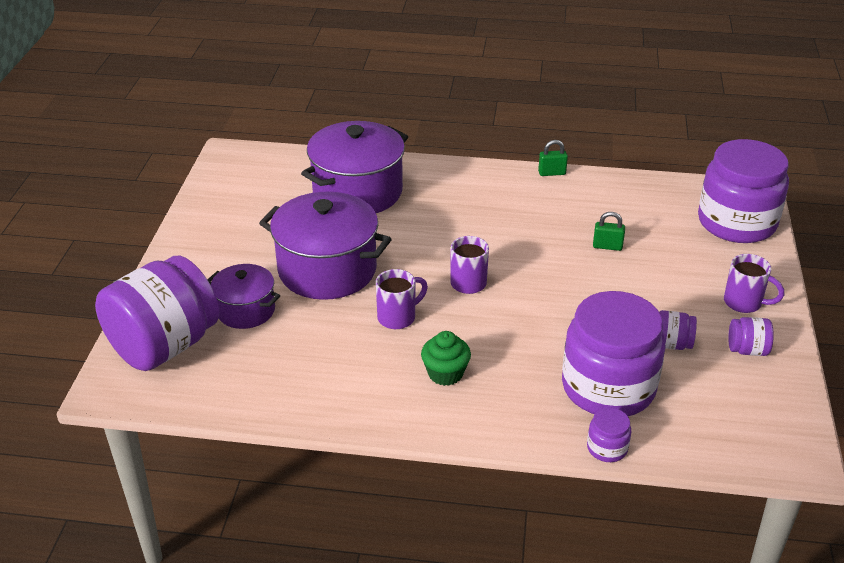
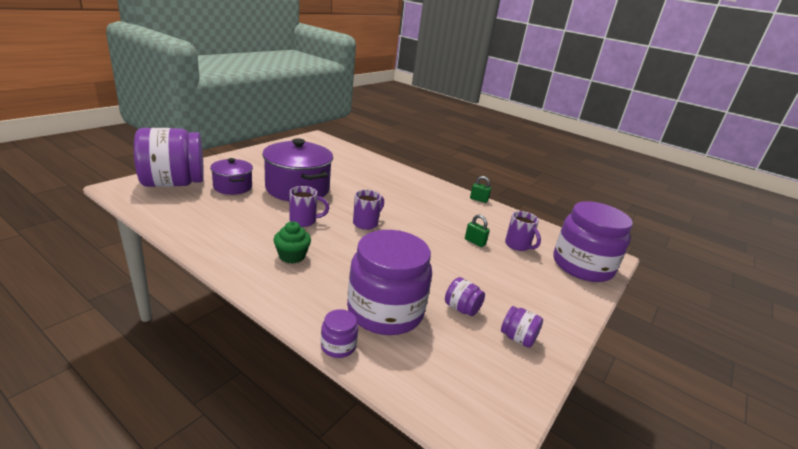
camera: 25 degrees right, 10 degrees down
purple pot [301,121,408,213] -> none
purple mug [724,254,784,313] -> purple mug moved to [505,211,541,251]

